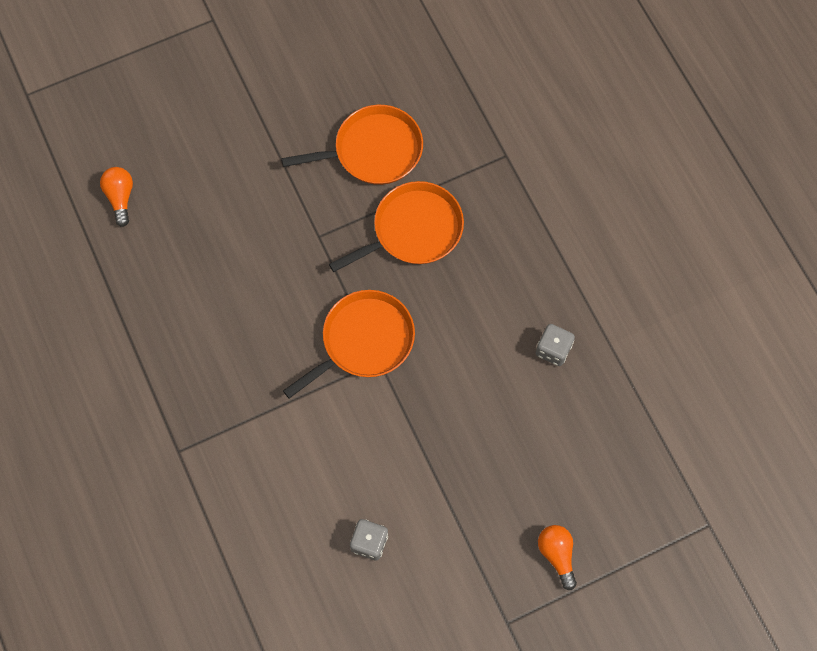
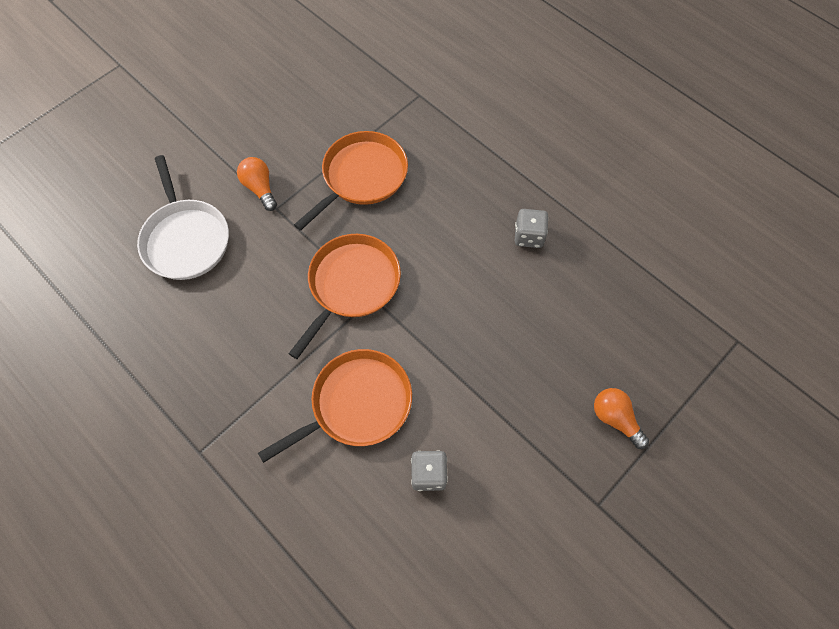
camera: 20 degrees left, 5 degrees down
orange light bulb [100,167,133,227] -> orange light bulb moved to [237,157,277,211]
orange pan [282,105,423,185] -> orange pan moved to [258,349,412,463]
none -> white pan [137,155,229,280]

